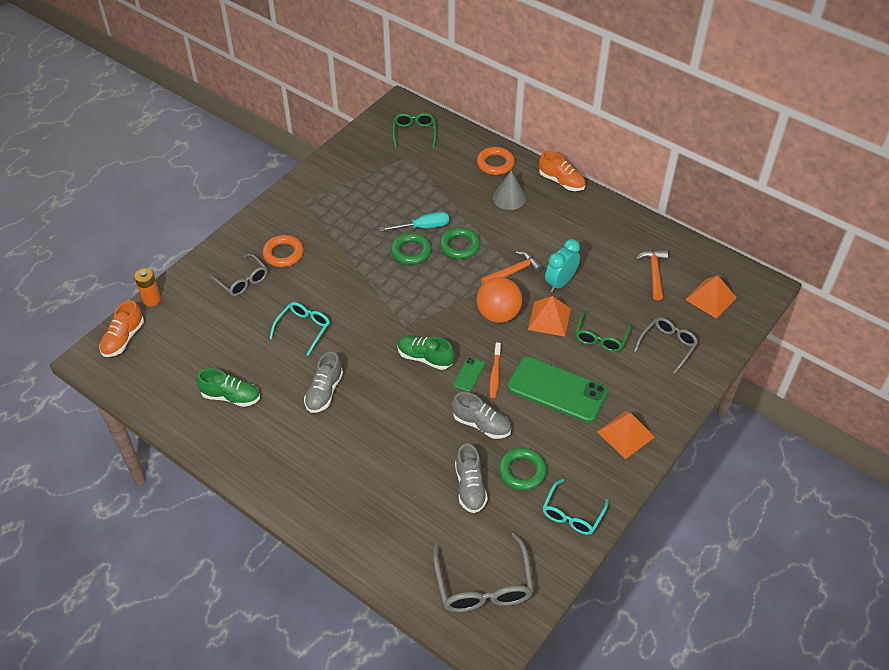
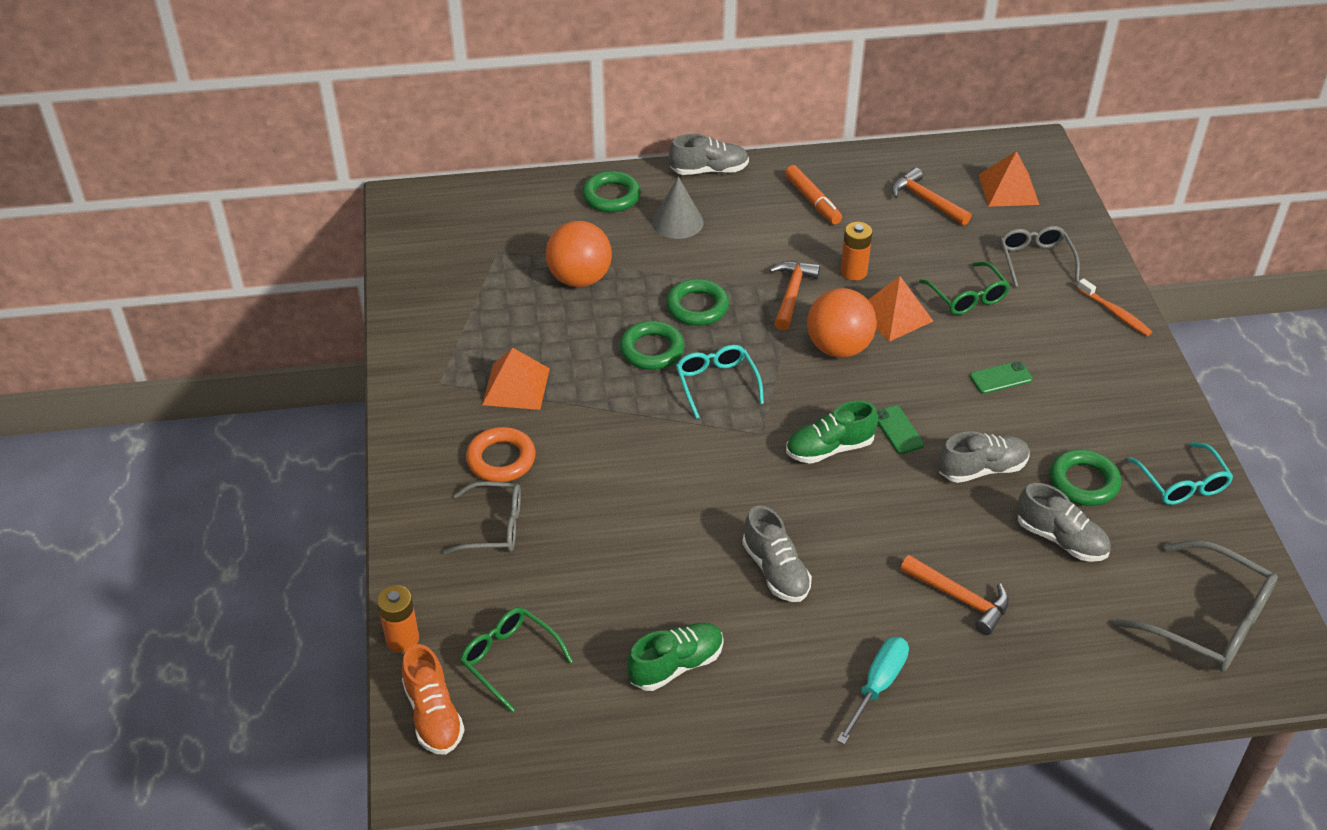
camera: 45 degrees left, 5 degrees down
turquoise glasses [269,302,330,356] -> turquoise glasses moved to [676,345,764,419]
turquoise screwdriver [380,212,449,231] -> turquoise screwdriver moved to [837,637,909,745]
green glasses [393,113,436,149] -> green glasses moved to [460,607,573,712]
orange ring [477,147,515,175] -> green ring [582,171,641,212]
orange toothbrush [490,342,501,398] -> orange toothbrush moved to [1077,278,1152,336]
green phone [507,356,608,423] -> green phone [970,361,1033,394], size x0.43
orange shoe [539,151,586,191] -> grey shoe [669,134,749,175]
turquoise clock [545,239,580,292] -> orange battery [840,222,872,281]
orange pyramid [597,411,655,459] -> orange pyramid moved to [482,347,550,410]
none -> orange ball [546,221,612,287]
none -> orange marker [785,165,842,224]
none -> orange hammer [900,555,1009,635]

